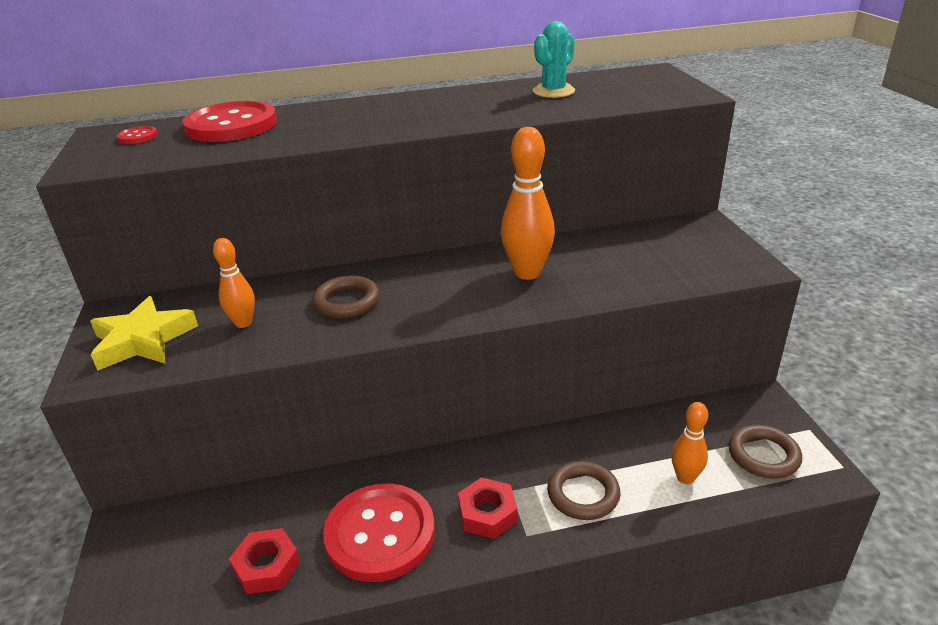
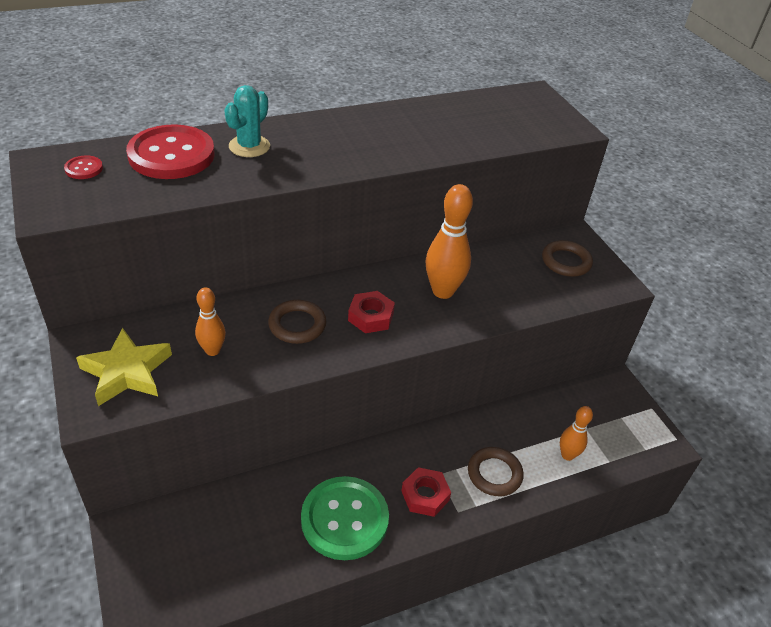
camera: 15 degrees left, 10 degrees up
red nut [229,528,300,594] -> red nut moved to [348,291,395,333]
red button [323,483,435,582] -> green button [301,476,389,560]
turquoise cactus [533,21,575,98] -> turquoise cactus moved to [224,85,270,157]
brown ring [729,425,802,479] -> brown ring moved to [542,240,593,277]

